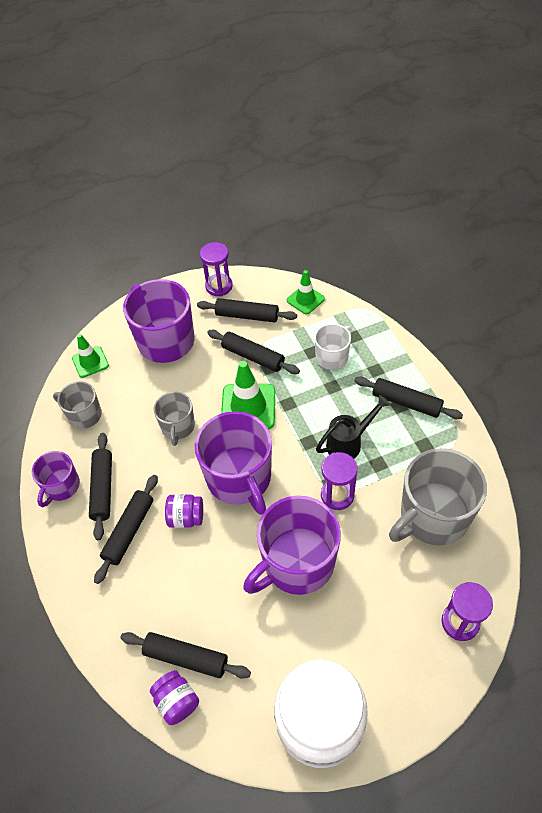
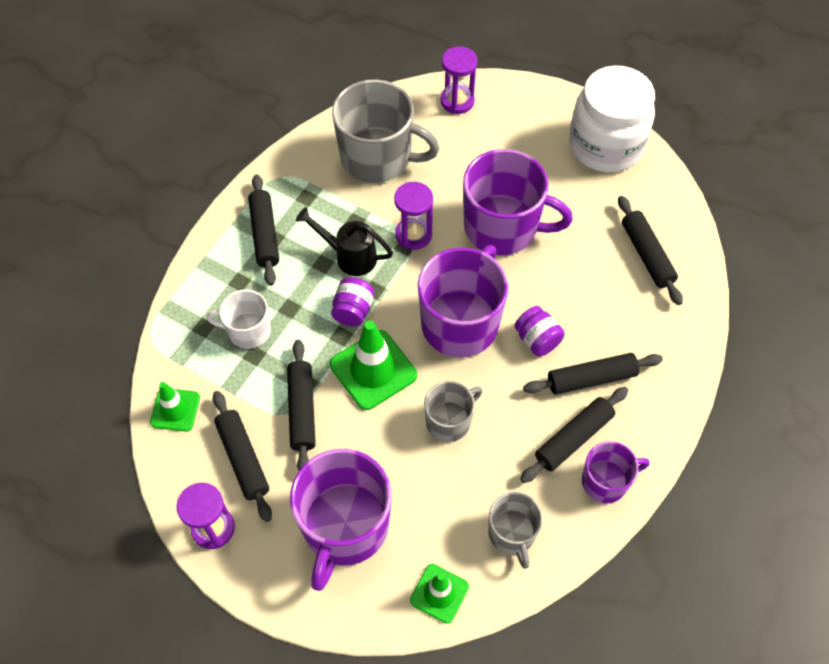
camera: 130 degrees left, 5 degrees up
purple jar [150,670,199,725] -> purple jar moved to [331,277,375,327]

